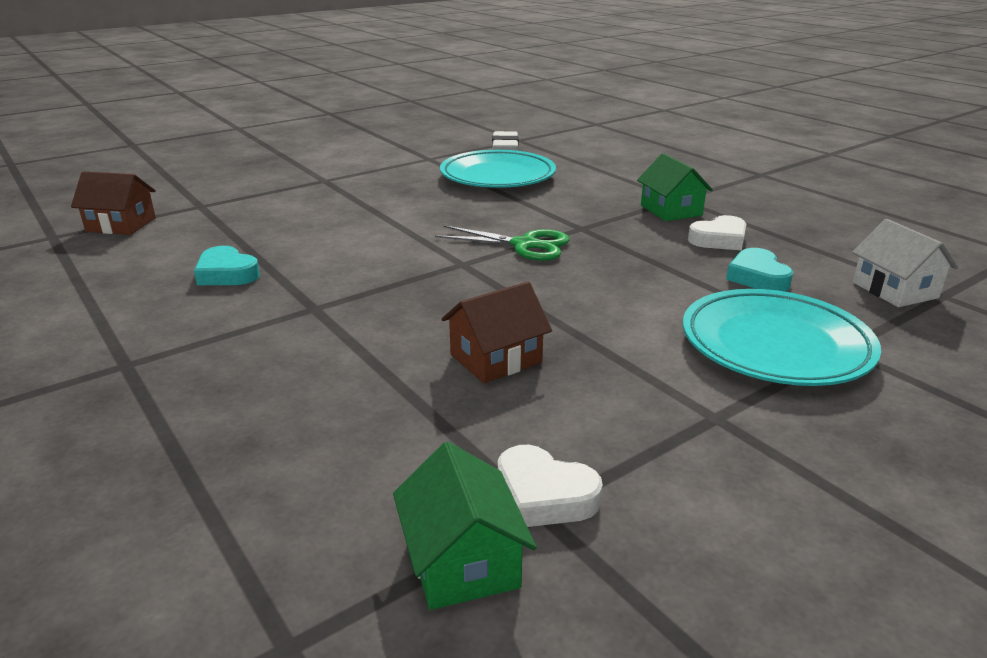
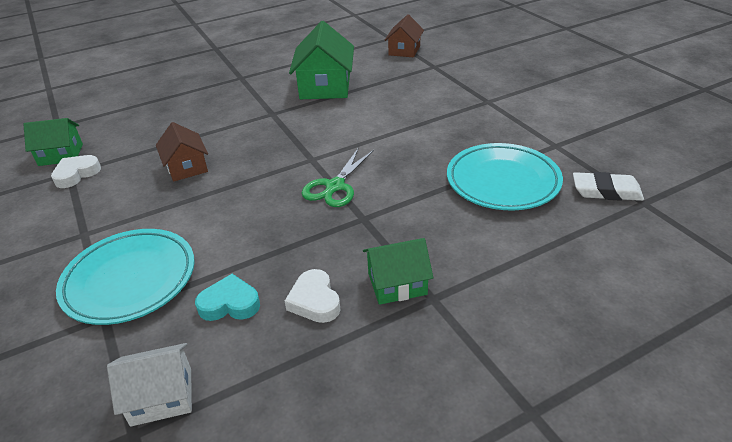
camera: 100 degrees right, 10 degrees up
turquoise heart [194,246,260,285] -> green house [289,21,354,99]

